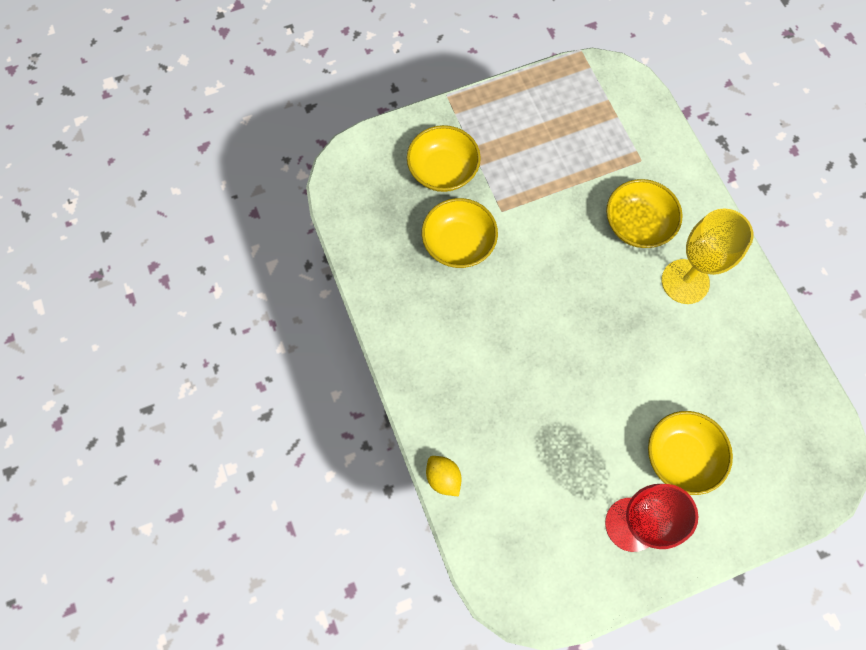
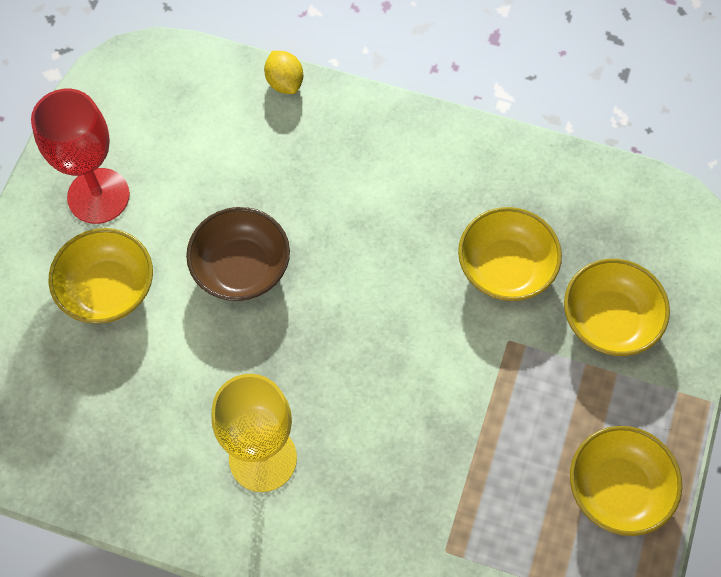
camera: 130 degrees right, 5 degrees down
yellow lemon [426,456,462,496] -> yellow lemon turned 60 degrees clockwise [264,51,303,94]
yellow bowl [606,179,683,248] -> yellow bowl moved to [570,426,682,536]
none -> brown bowl [186,207,290,301]

